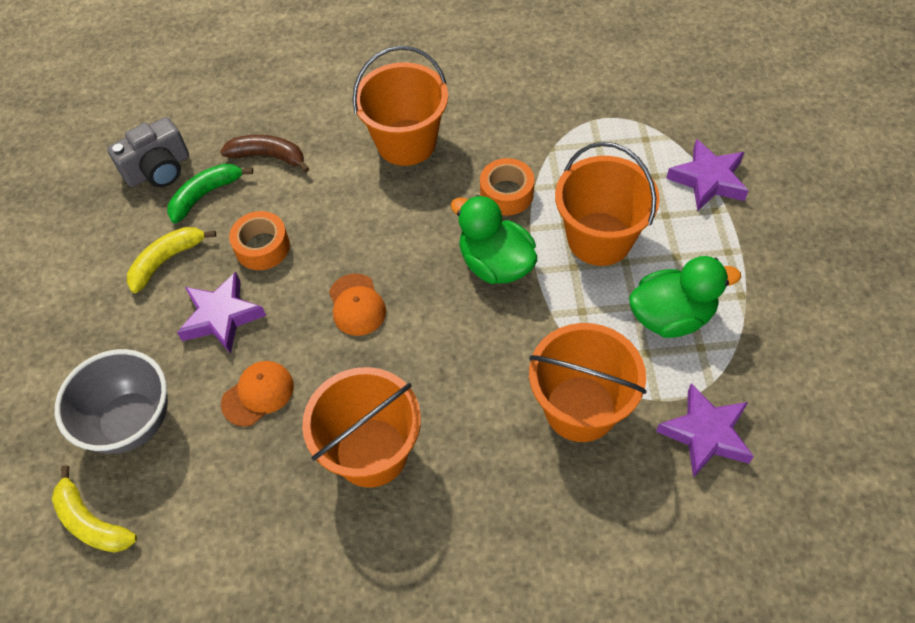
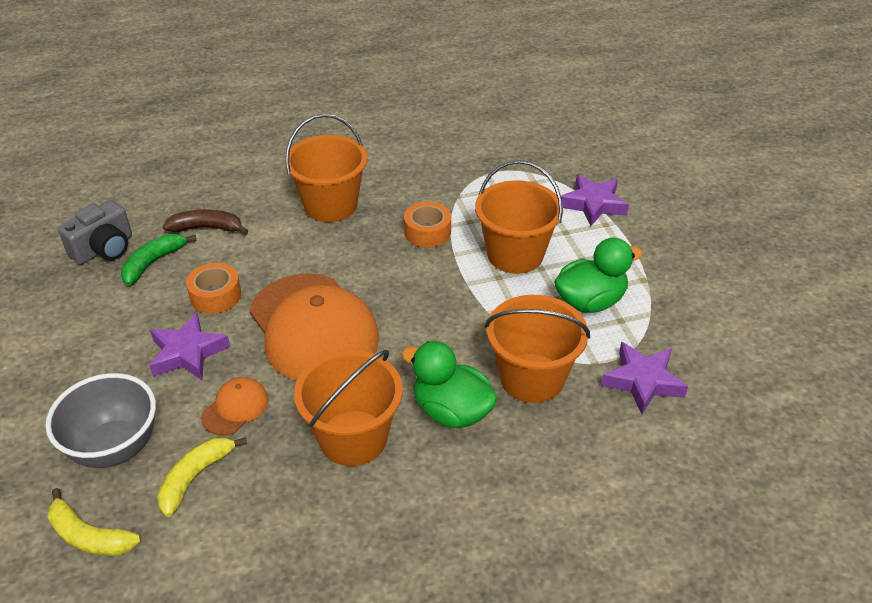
camera: 15 degrees left, 15 degrees down
yellow banana [127,227,216,293] -> yellow banana moved to [157,437,247,517]
orange cap [329,274,386,336] -> orange cap [250,273,379,381], size x2.32
green duck [451,195,537,284] -> green duck moved to [401,341,498,428]

